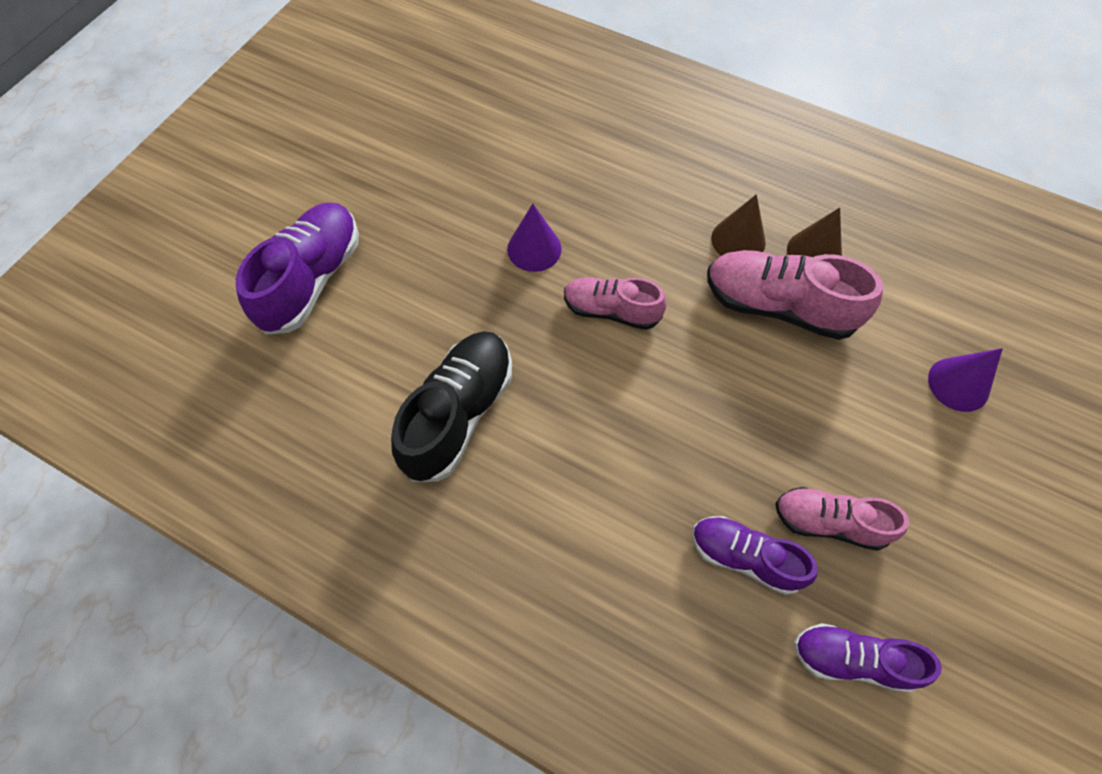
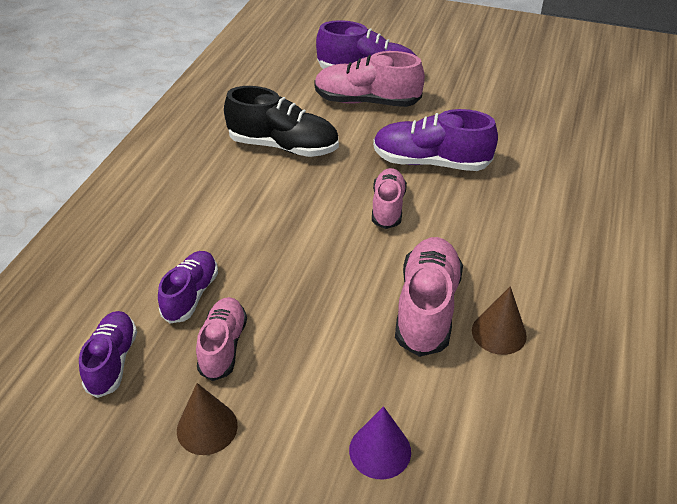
camera: 80 degrees right, 20 degrees down
purple cone [507,204,562,272] -> purple shoe [373,109,498,171]
brown cone [711,194,766,256] -> brown cone moved to [177,383,238,455]
none -> pink shoe [314,51,425,107]

